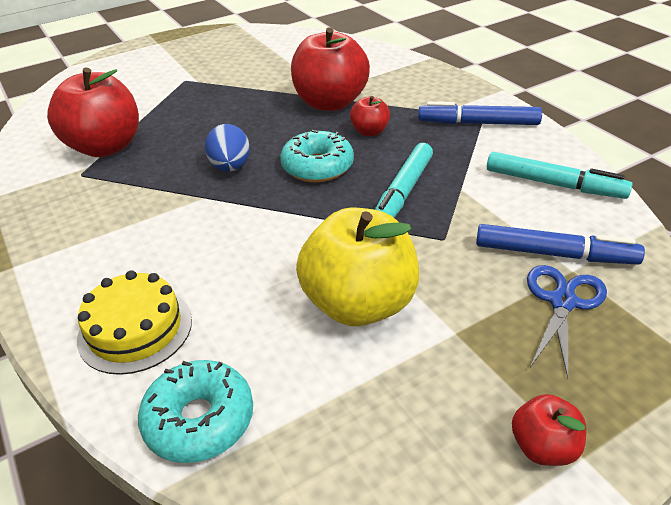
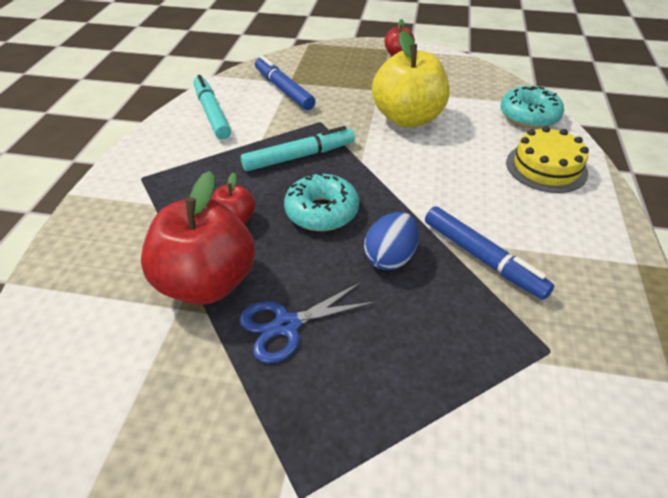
camera: 140 degrees left, 5 degrees up
red apple [47,68,139,157] -> none
blue marker [418,102,542,125] -> blue marker moved to [425,206,554,300]
blue scissors [527,265,607,378] -> blue scissors moved to [239,282,376,363]

